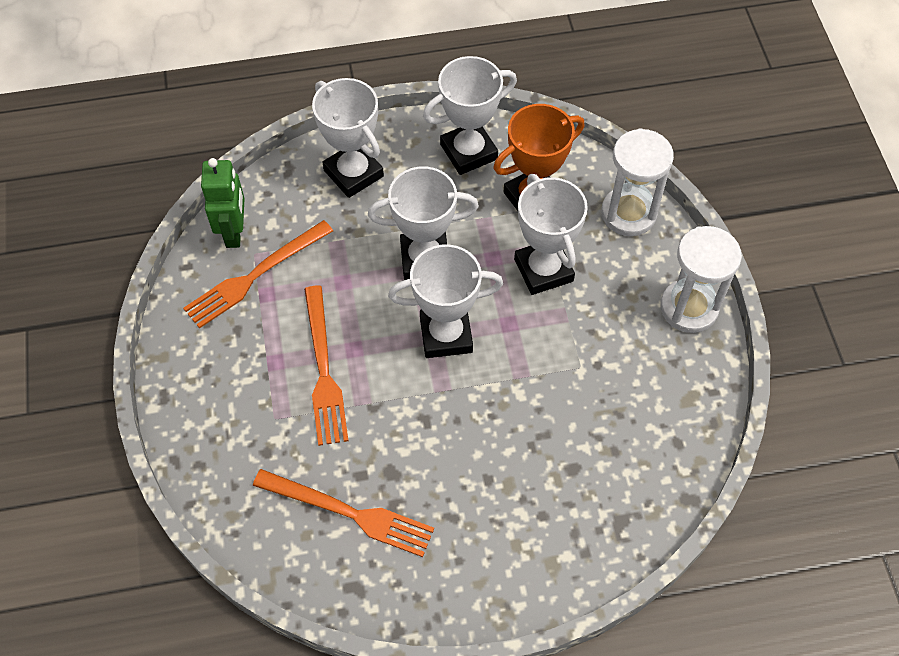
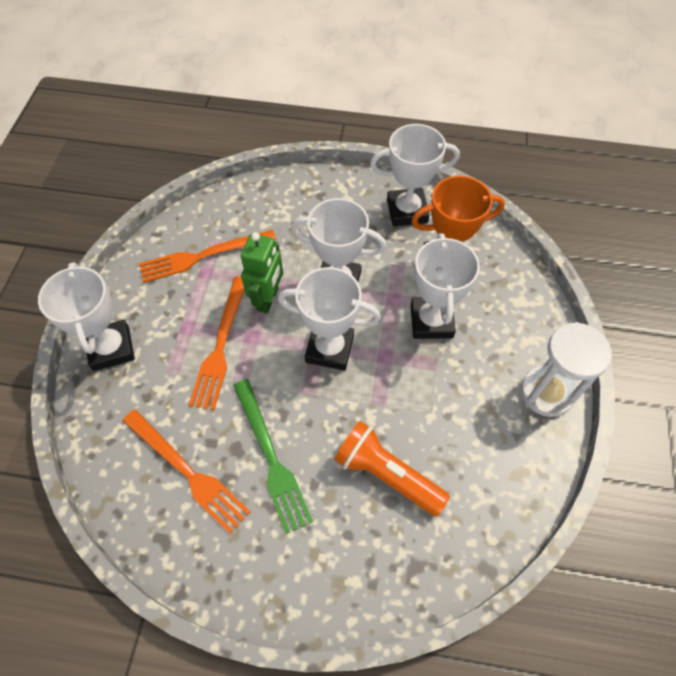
camera: 20 degrees right, 0 degrees up
green robot [201,158,244,248] -> green robot moved to [241,232,283,314]
white trophy [312,78,384,198] -> white trophy moved to [38,262,135,371]
white hourglass [601,128,674,236] -> none
none -> green fork [233,379,313,534]
none -> orange flashlight [334,421,450,517]

